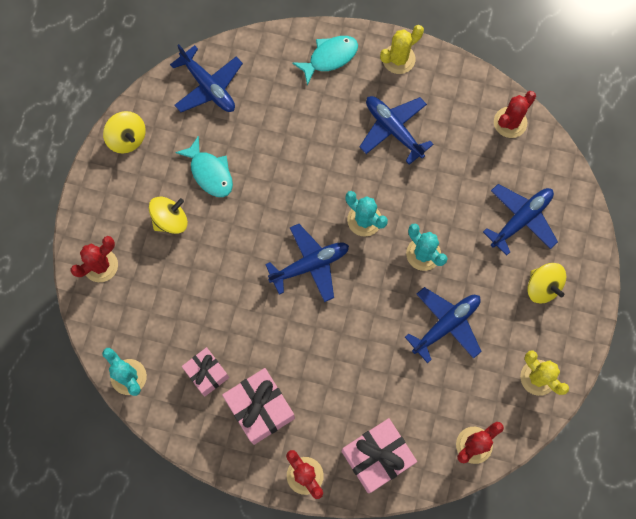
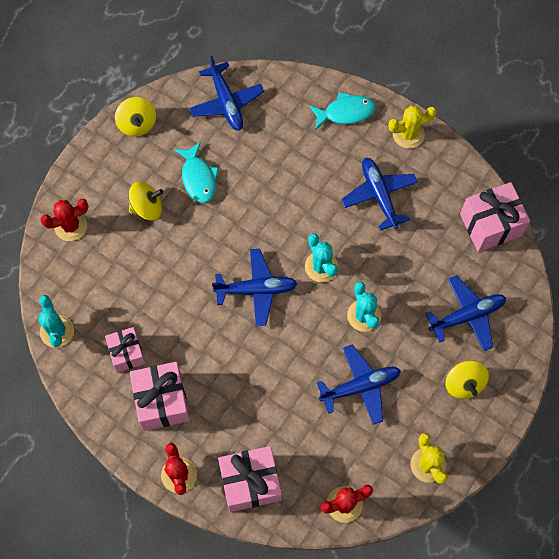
camera: 20 degrees right, 5 degrees down
red cactus [494,91,536,138] -> pink gift [460,182,530,252]

